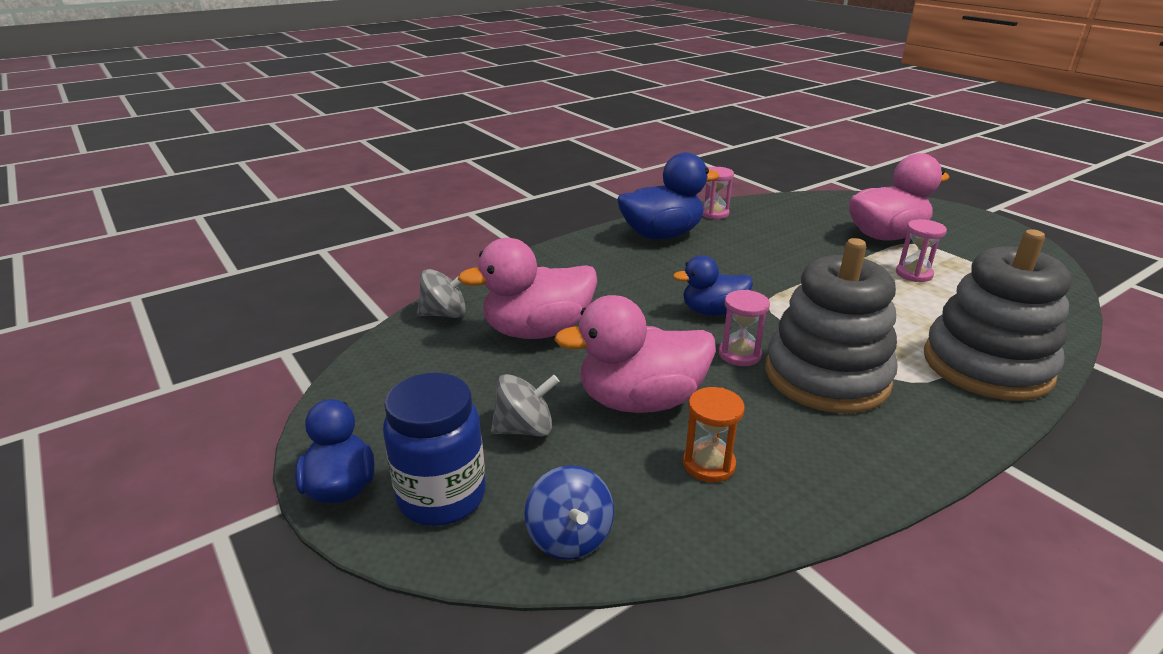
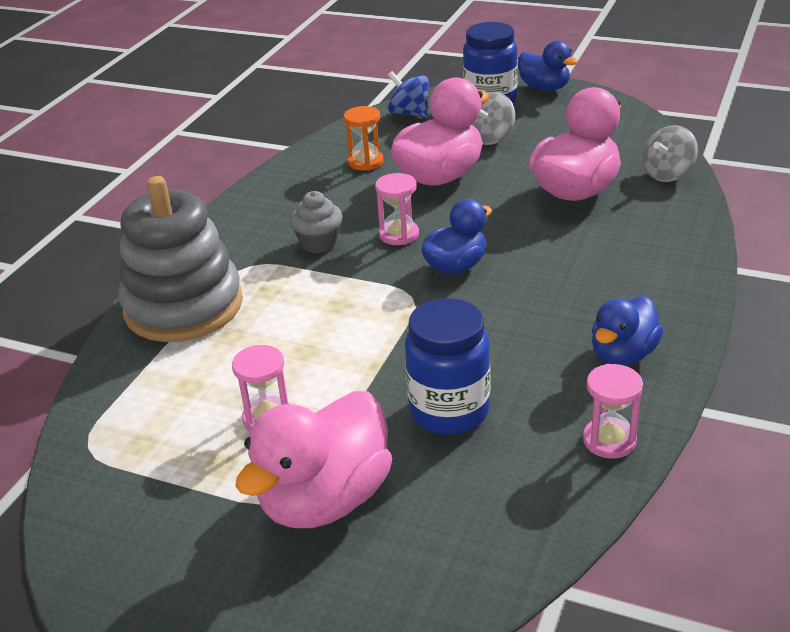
camera: 150 degrees right, 5 degrees up
blue duck [617,152,719,239] -> blue duck [592,296,663,366], size x0.62
grey stacking toy [765,238,898,413] -> grey cupcake [290,191,342,253]
none -> blue jar [405,298,490,435]

